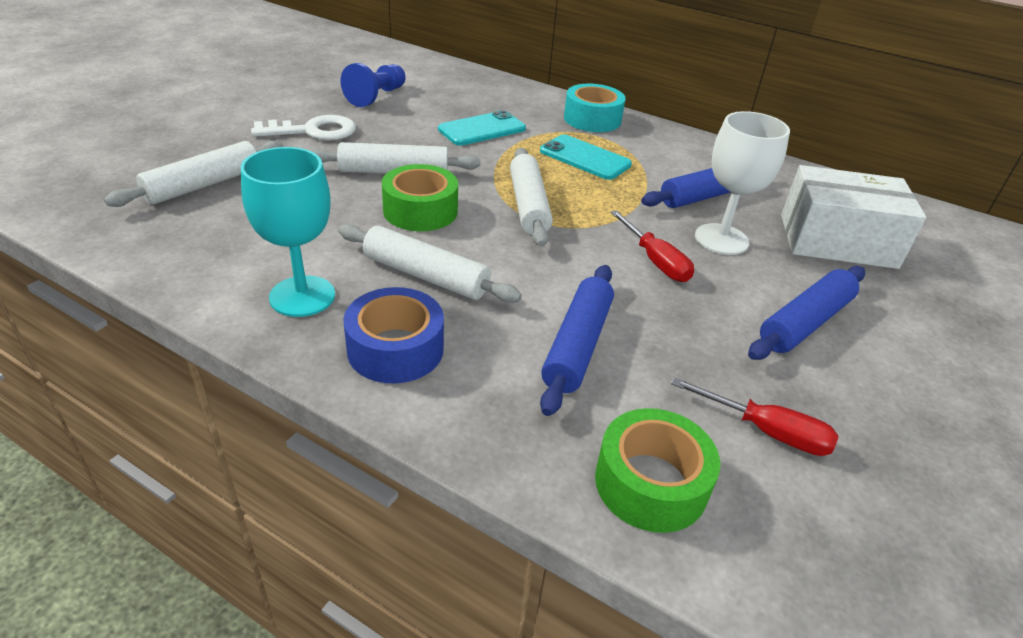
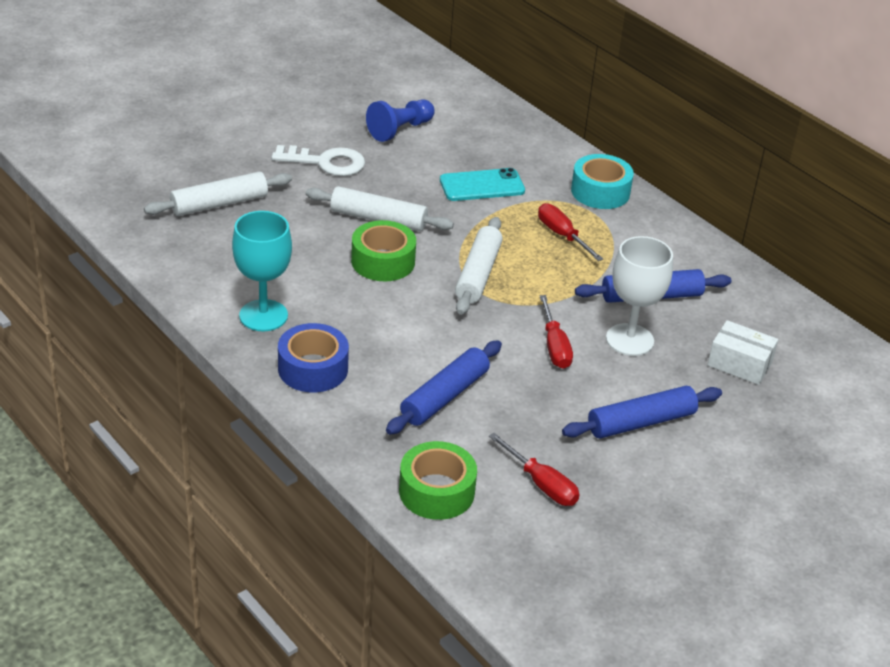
camera: 20 degrees right, 0 degrees up
white rolling pin [338,224,522,303] -> none
turquoise phone [540,134,632,180] -> red screwdriver [538,203,603,261]
white box [781,165,926,269] -> white box [708,320,778,385], size x0.58

